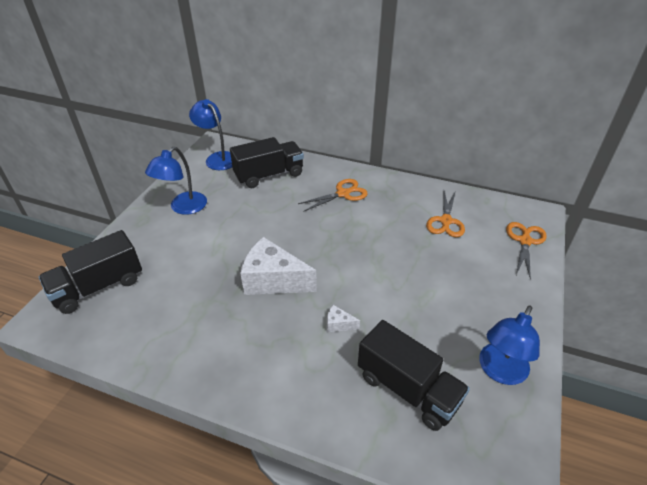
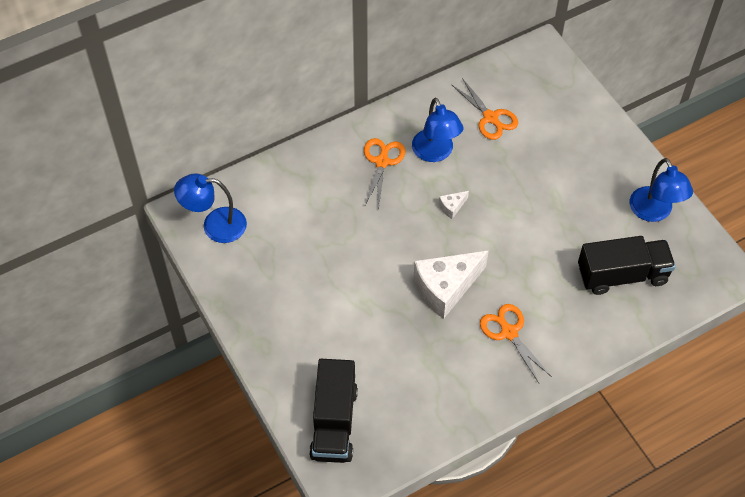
camera: 50 degrees left, 15 degrees up
blue lamp [145,147,207,215] -> blue lamp moved to [412,98,463,162]
black truck [230,137,304,188] -> none
white cheese [327,305,360,332] -> white cheese moved to [439,191,469,219]
orange scissors [506,222,547,280] -> orange scissors moved to [480,304,552,383]

